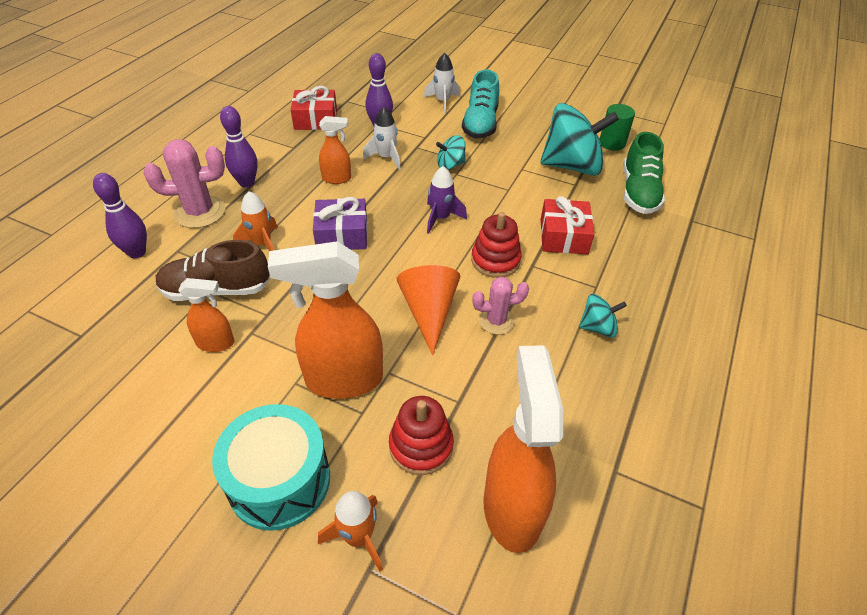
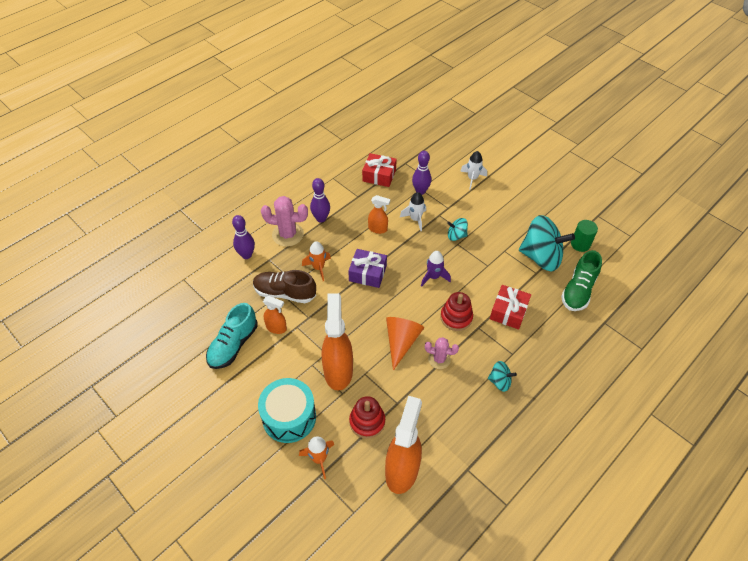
camera: 20 degrees right, 5 degrees up
orange spray bottle [268,241,383,399] -> orange spray bottle turned 75 degrees clockwise [322,293,353,391]
turquoise shoe [462,70,499,139] -> turquoise shoe moved to [206,303,258,369]

